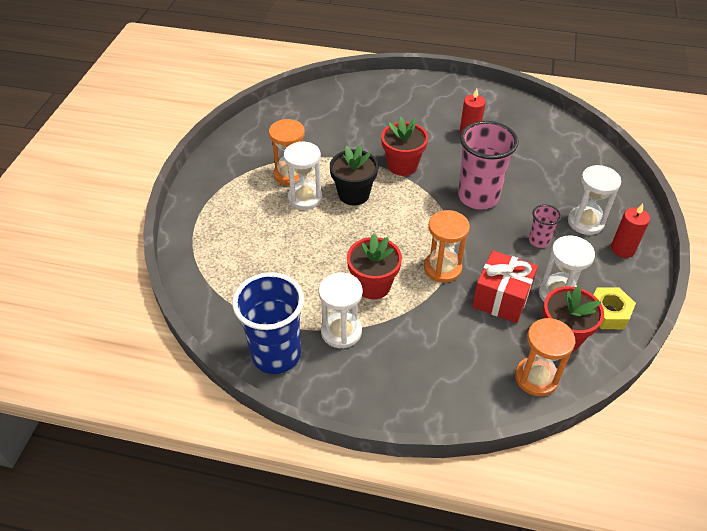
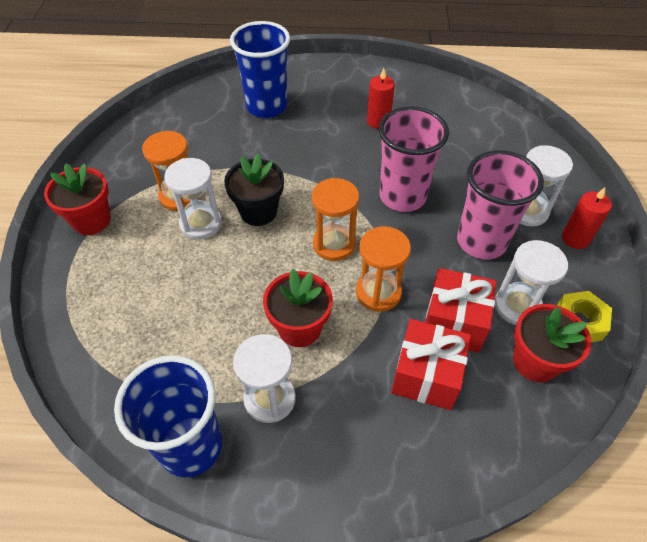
camera: 10 degrees left, 5 degrees up
red flower pot [381,117,428,176] -> red flower pot moved to [44,163,111,235]
orange hourglass [515,318,575,396] -> orange hourglass moved to [312,178,359,261]
pink cup [529,205,561,248] -> pink cup [457,150,544,259], size x2.07
none -> blue cup [230,21,290,118]
none -> red gift [391,319,471,410]

